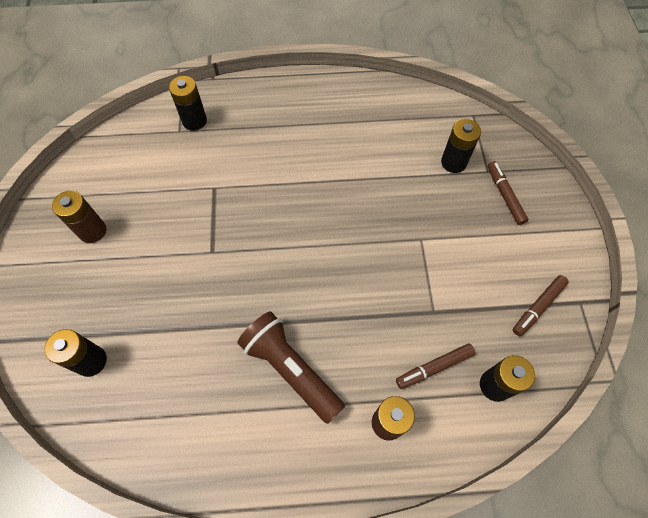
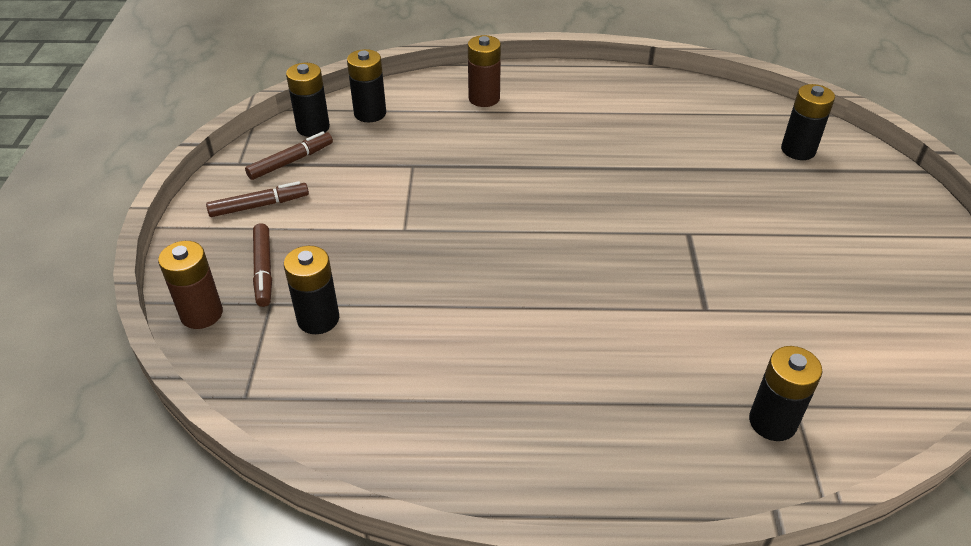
camera: 175 degrees left, 20 degrees down
brown battery [52,191,106,243] -> brown battery moved to [158,241,223,329]
brown flashlight [237,311,345,424] -> none
brown marker [396,343,475,389] -> brown marker moved to [206,181,309,217]
none -> black battery [286,63,330,137]

